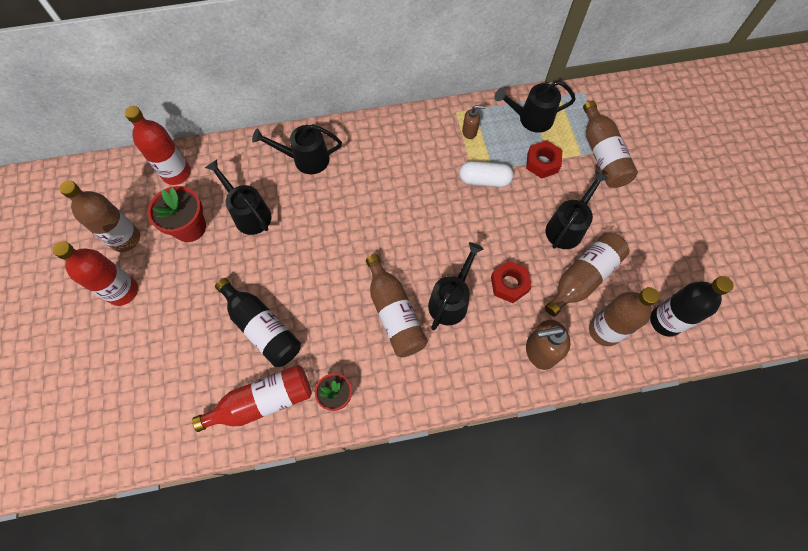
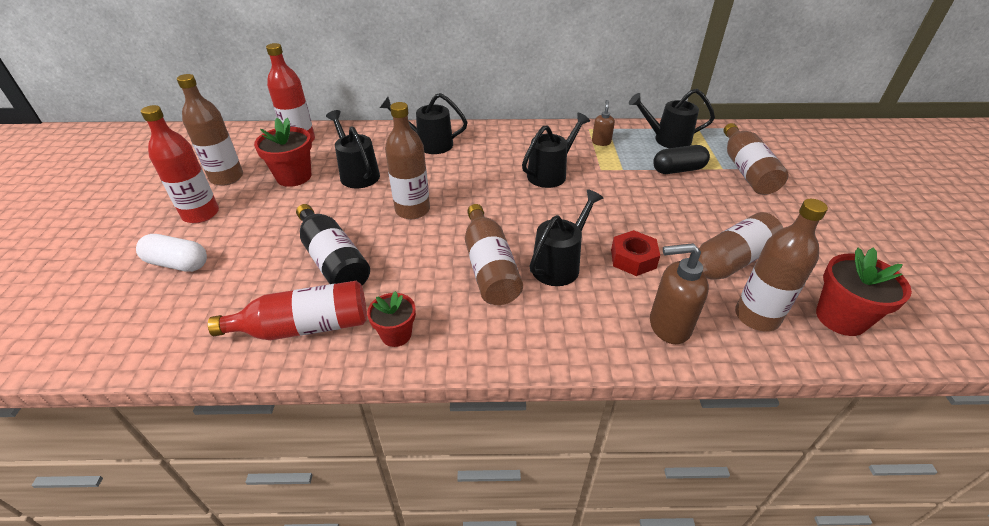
camera: 10 degrees right, 25 degrees down
white capsule [459,161,514,187] -> white capsule moved to [136,234,207,272]
brown soap dispenser [462,105,486,139] -> brown soap dispenser turned 90 degrees counterclockwise [592,100,615,146]
red nut [526,140,562,179] -> black capsule [653,145,710,174]
black watering can [546,171,608,249] -> black watering can moved to [522,113,590,188]
black bottle [650,276,733,337] -> red flower pot [816,248,912,336]
none -> brown bottle [385,102,430,219]

